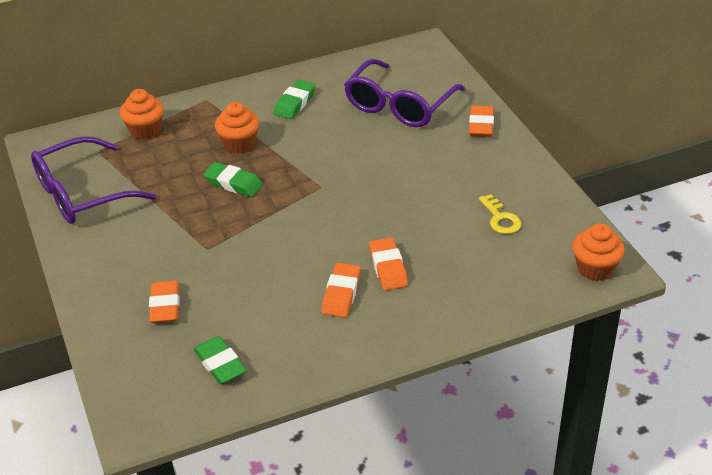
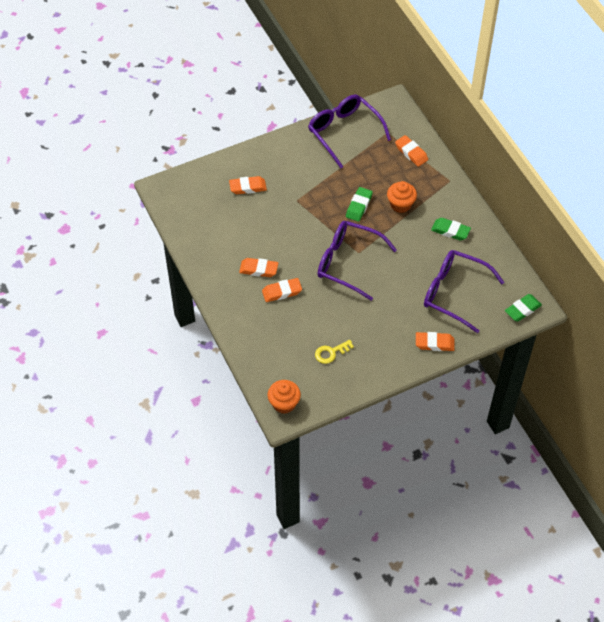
camera: 85 degrees right, 15 degrees up
orange cupcake [120,89,164,140] -> orange eraser [395,135,428,167]
green eraser [193,336,247,384] -> green eraser moved to [505,294,542,322]
none -> purple glasses [317,221,397,301]

